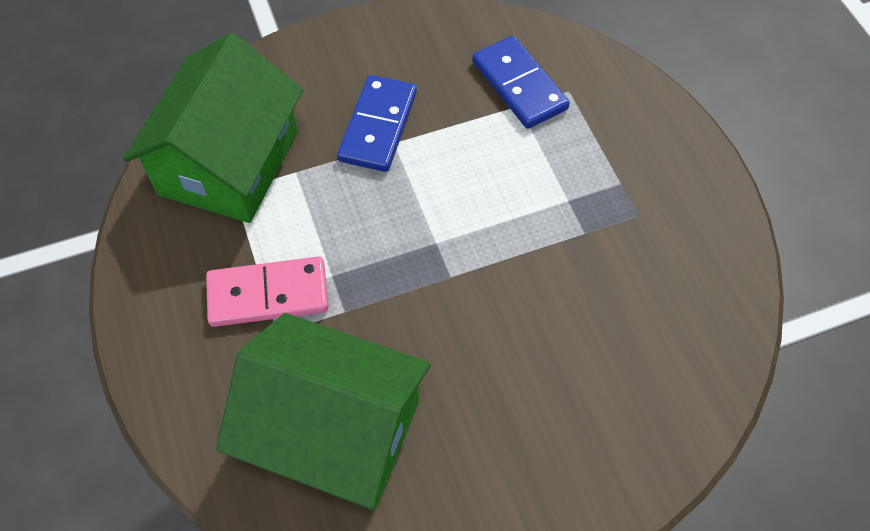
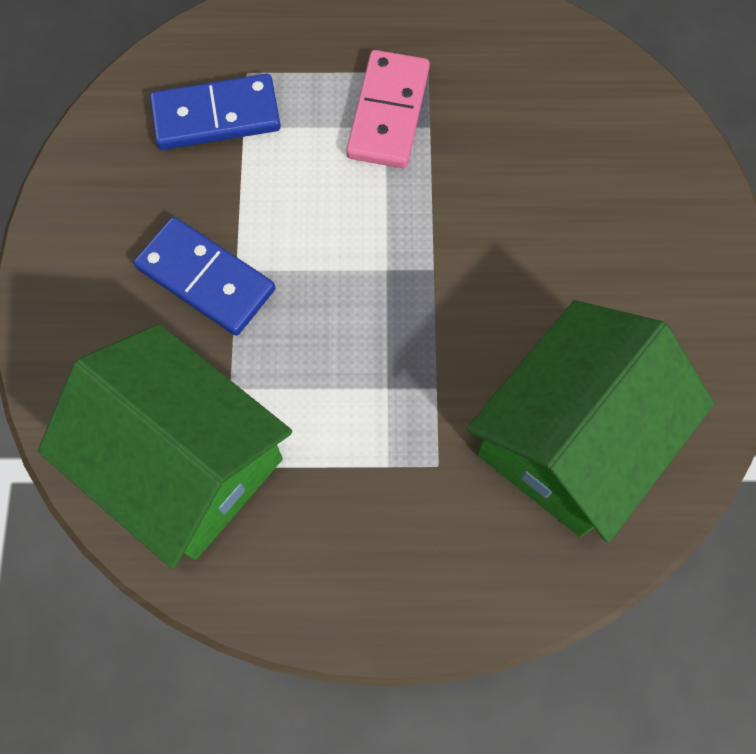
camera: 70 degrees left, 10 degrees up
pink domino [206,256,329,327] -> pink domino moved to [346,50,430,168]

